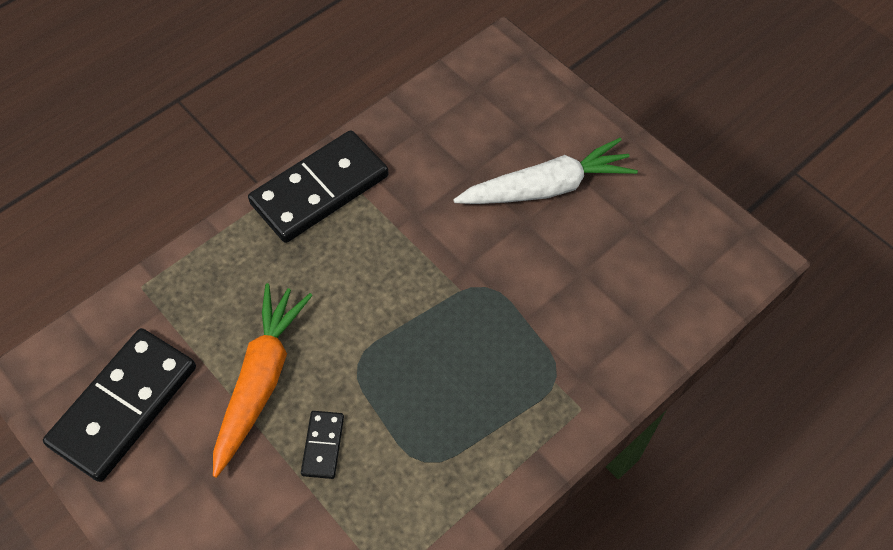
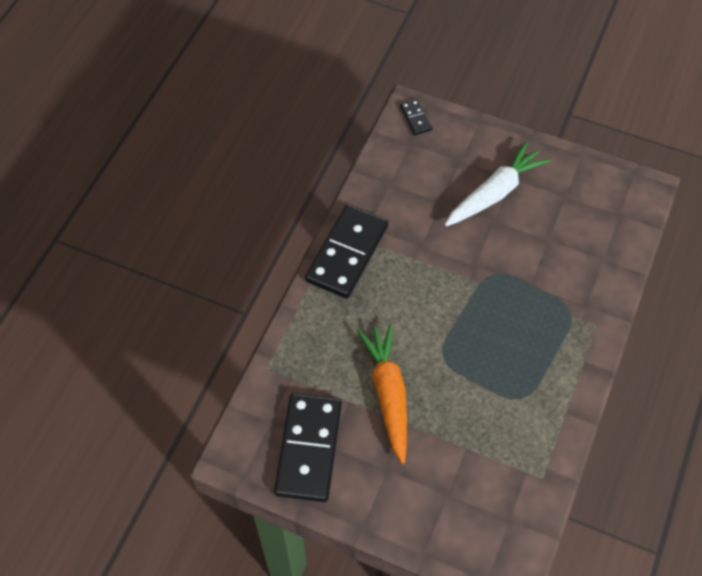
camera: 25 degrees left, 0 degrees up
black domino [301,411,344,479] -> black domino moved to [400,99,432,135]

